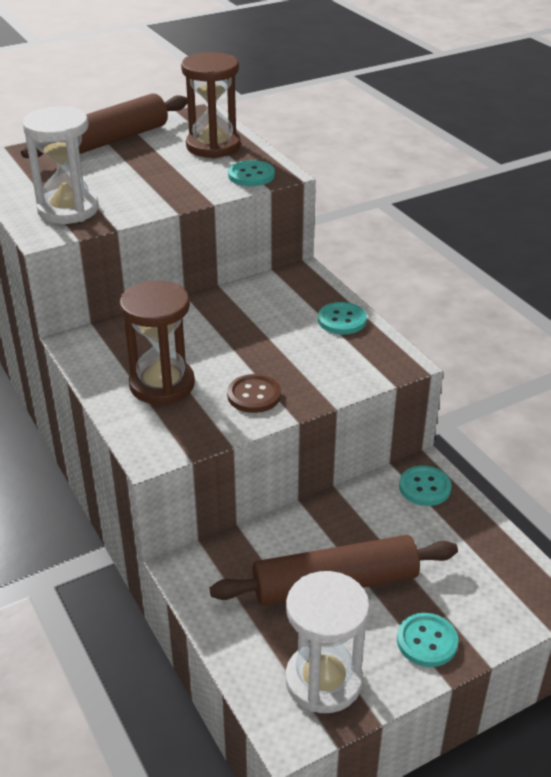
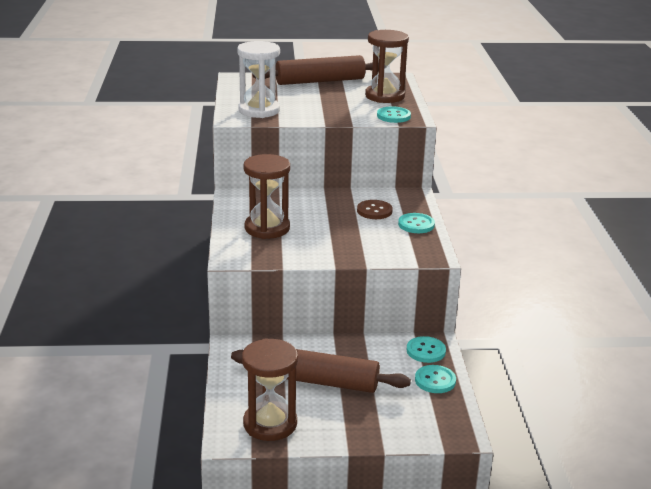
camera: 25 degrees right, 10 degrees down
brown button [227,374,281,413] -> brown button moved to [357,200,392,219]
white hourglass [286,571,370,713] -> brown hourglass [242,338,298,441]
turquoise button [397,613,458,667] -> turquoise button moved to [415,365,456,393]

